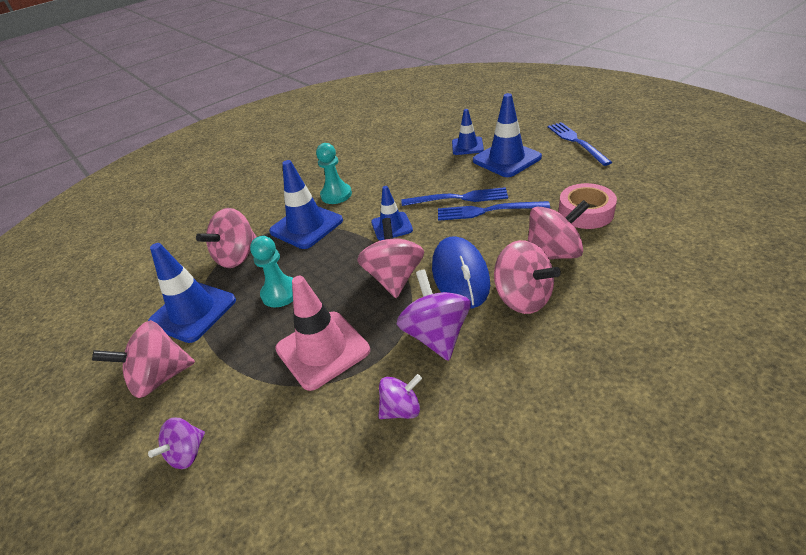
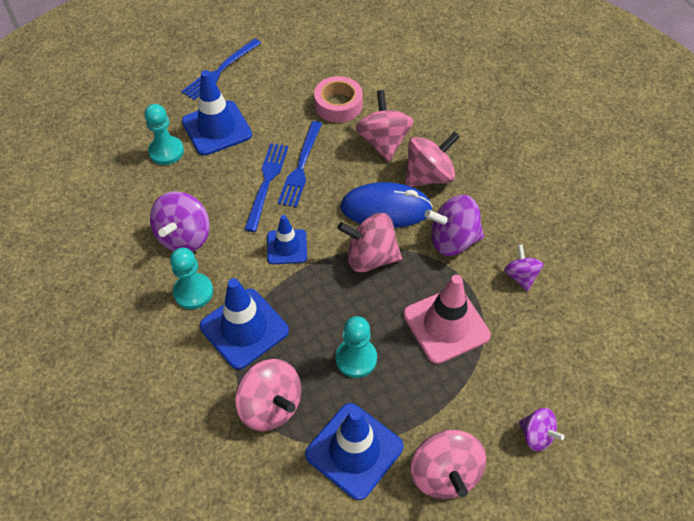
camera: 85 degrees left, 15 degrees up
blue traffic cone [452,109,484,155] -> turquoise pawn [144,104,184,165]
blue fork [548,122,612,166] -> blue fork turned 45 degrees counterclockwise [181,38,261,100]
none -> purple spinning top [150,191,210,252]

